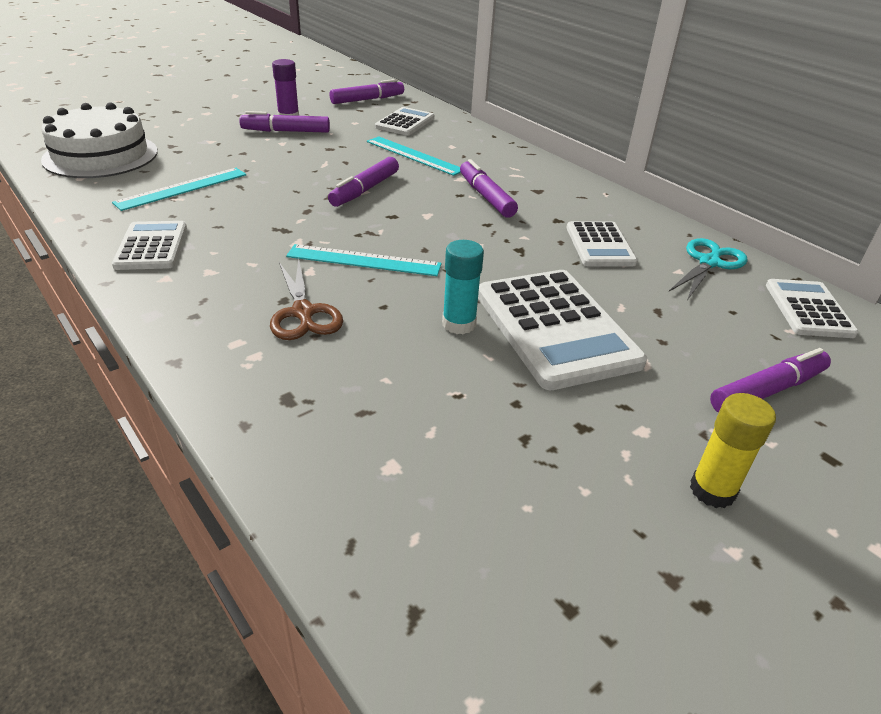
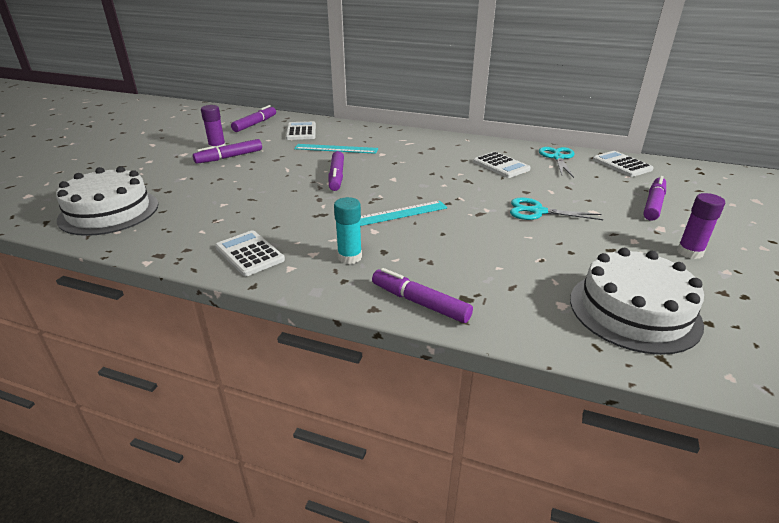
camera: 30 degrees left, 5 degrees down
turquoise ruler [112,168,246,211] -> none
brown scissors [270,259,343,340] -> none
turquoise glue stick [442,240,484,334] -> turquoise glue stick moved to [334,197,362,264]
purple marker [460,159,518,218] -> purple marker moved to [372,268,473,323]
white calculator [478,270,647,390] -> turquoise scissors [510,197,603,220]
yellow glue stick [690,393,776,508] -> purple glue stick [677,193,725,259]
none -> white cake [570,248,704,355]

